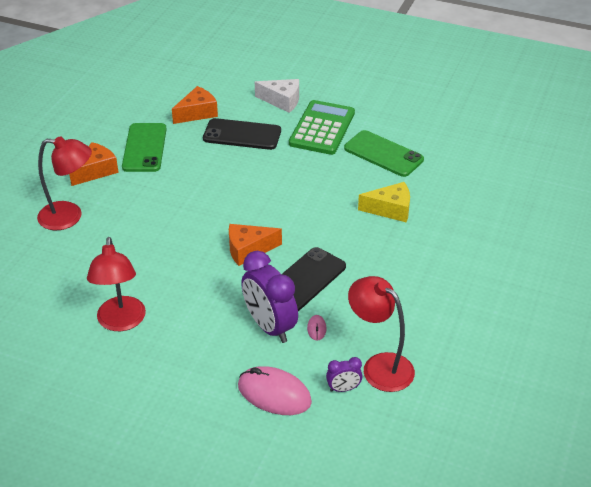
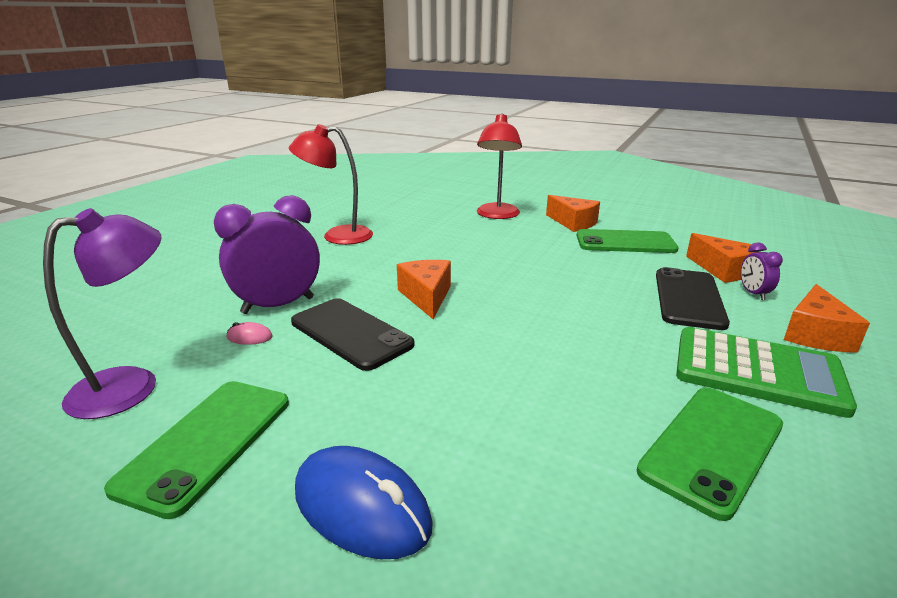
camera: 95 degrees right, 15 degrees down
pink mouse [238,366,312,415] -> none
white cheese [255,79,299,113] -> orange cheese [784,284,870,353]
purple clock [326,357,363,392] -> purple clock moved to [741,243,783,300]
red lamp [348,276,415,392] -> purple lamp [43,208,161,419]
yellow cheese [358,182,410,222] -> none
none -> green phone [104,381,289,519]
none -> blue mouse [295,446,433,559]

